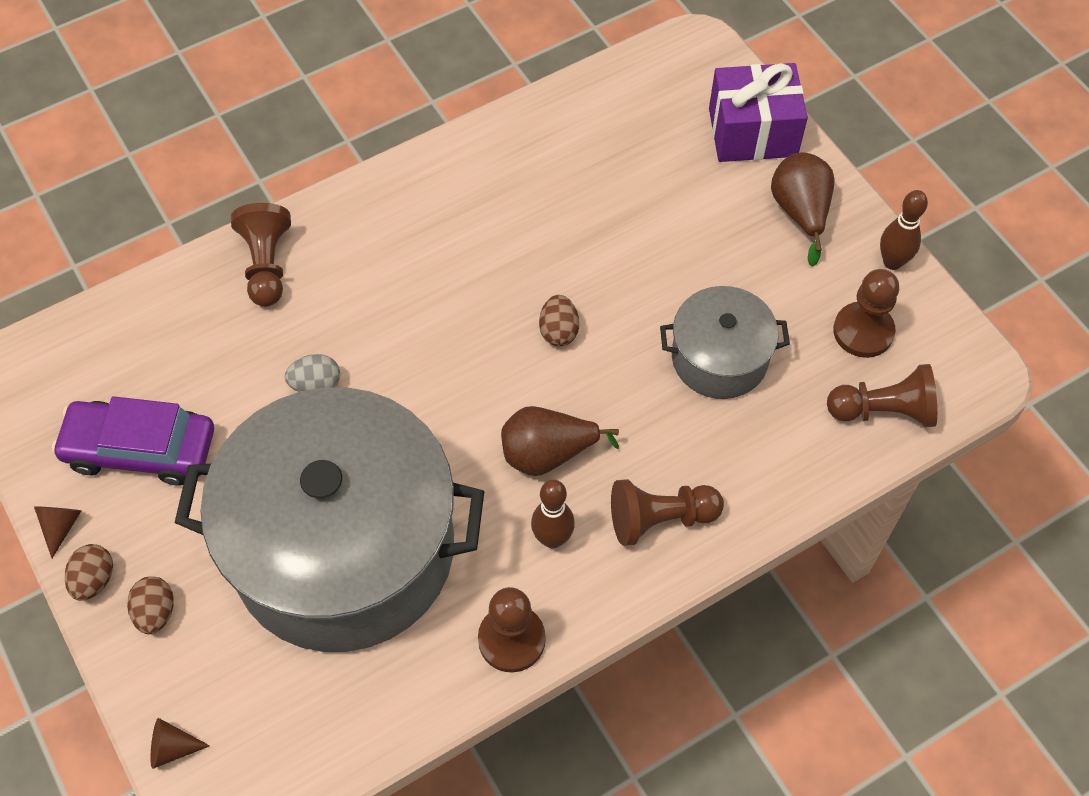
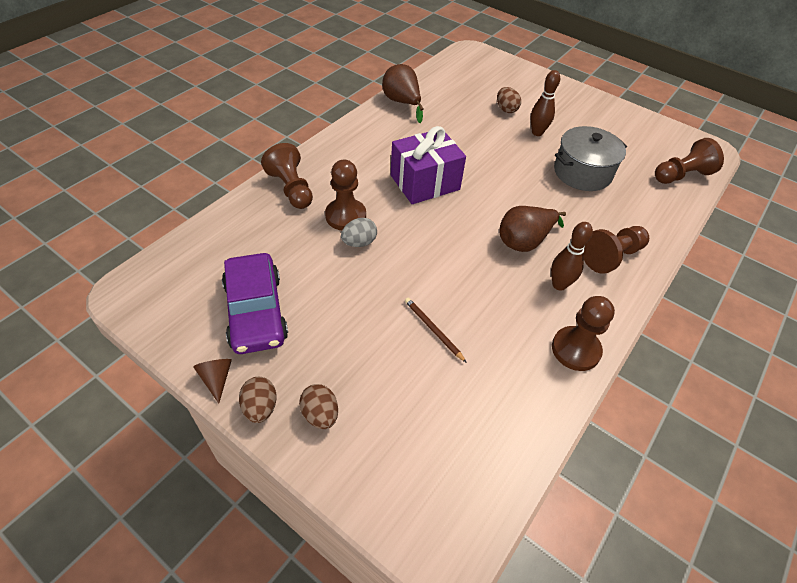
camera: 25 degrees left, 10 degrees down
purple car [52,396,214,486] -> purple car turned 90 degrees counterclockwise [222,253,288,354]
brown cone [151,718,210,769] -> none
grey pot [175,387,484,652] -> brown pencil [405,298,467,363]
brown egg [539,295,579,346] -> brown egg moved to [497,87,521,113]
purple gift [709,63,808,162] -> purple gift moved to [391,126,466,204]
brown pear [771,152,835,267] -> brown pear moved to [382,64,423,123]
brown pawn [833,269,899,358] -> brown pawn moved to [325,160,366,230]
brown bowling pin [880,190,928,270] -> brown bowling pin moved to [530,70,560,136]

